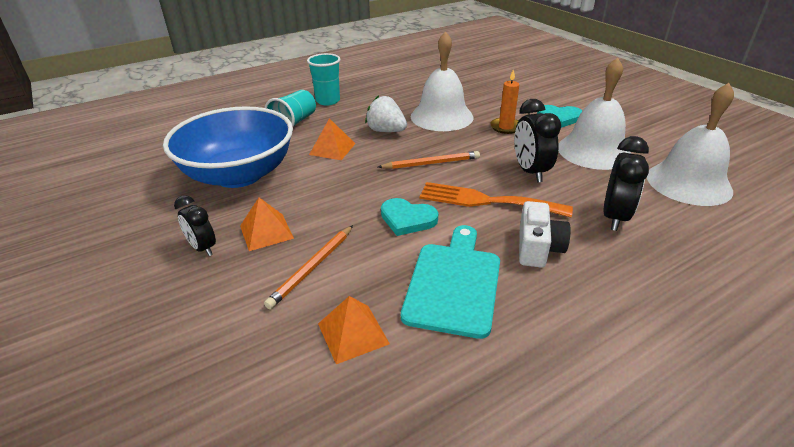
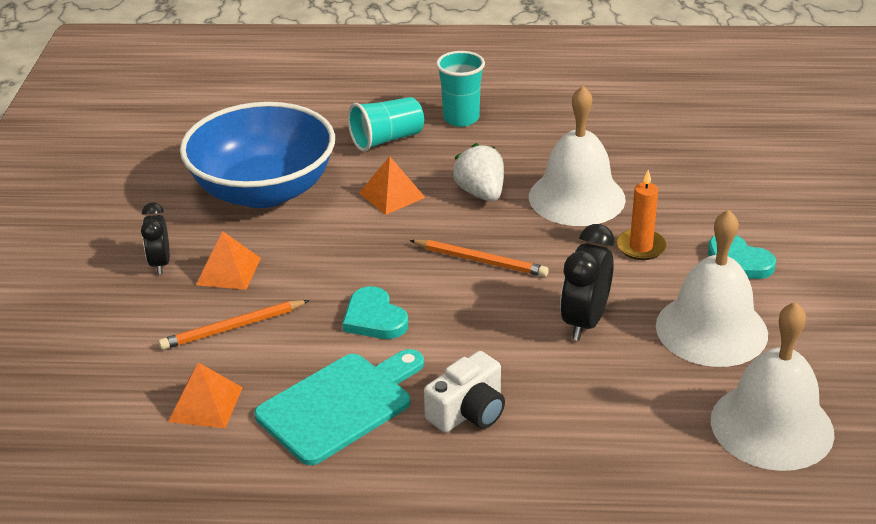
camera: 35 degrees right, 0 degrees up
orange fork [420,182,573,217] -> none
black clock [603,136,649,231] -> none

